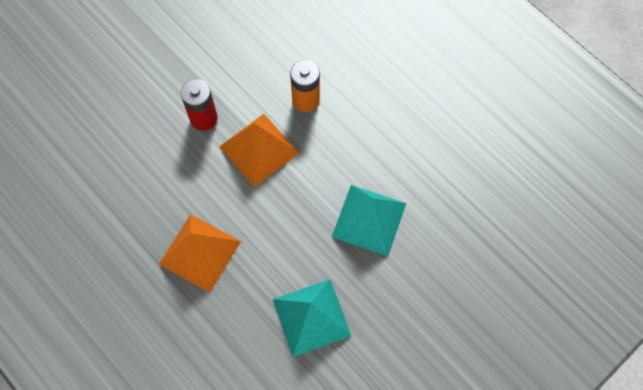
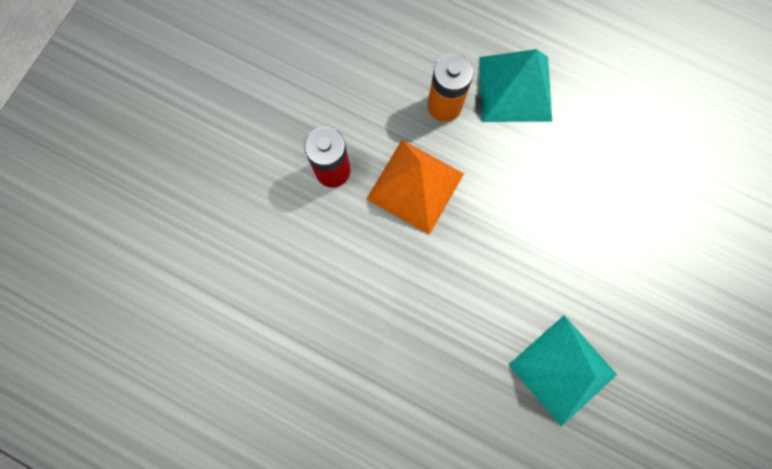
camera: 20 degrees left, 10 degrees up
orange pyramid [159,214,241,292] -> none
turquoise pyramid [332,185,406,256] -> turquoise pyramid moved to [479,49,552,122]

